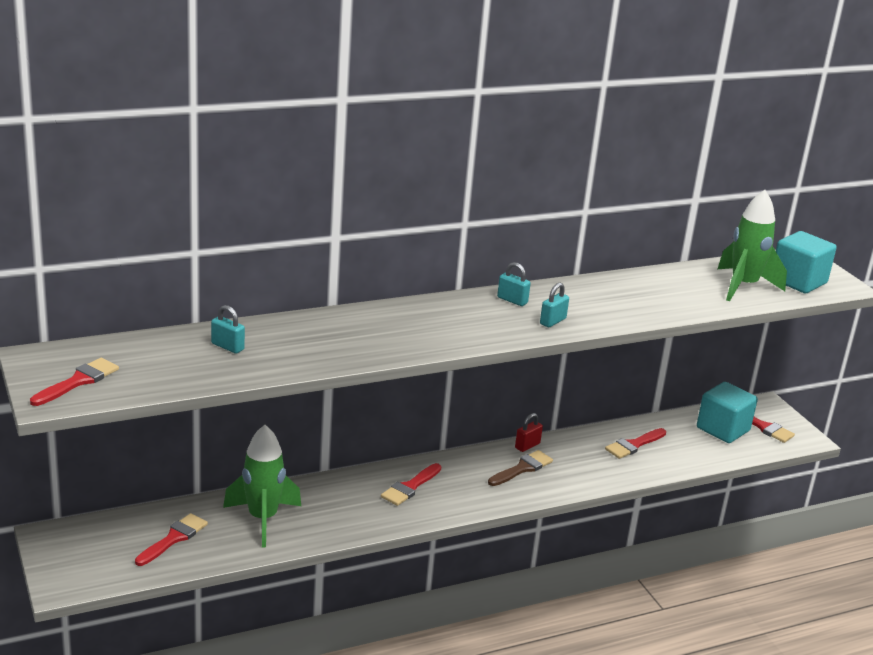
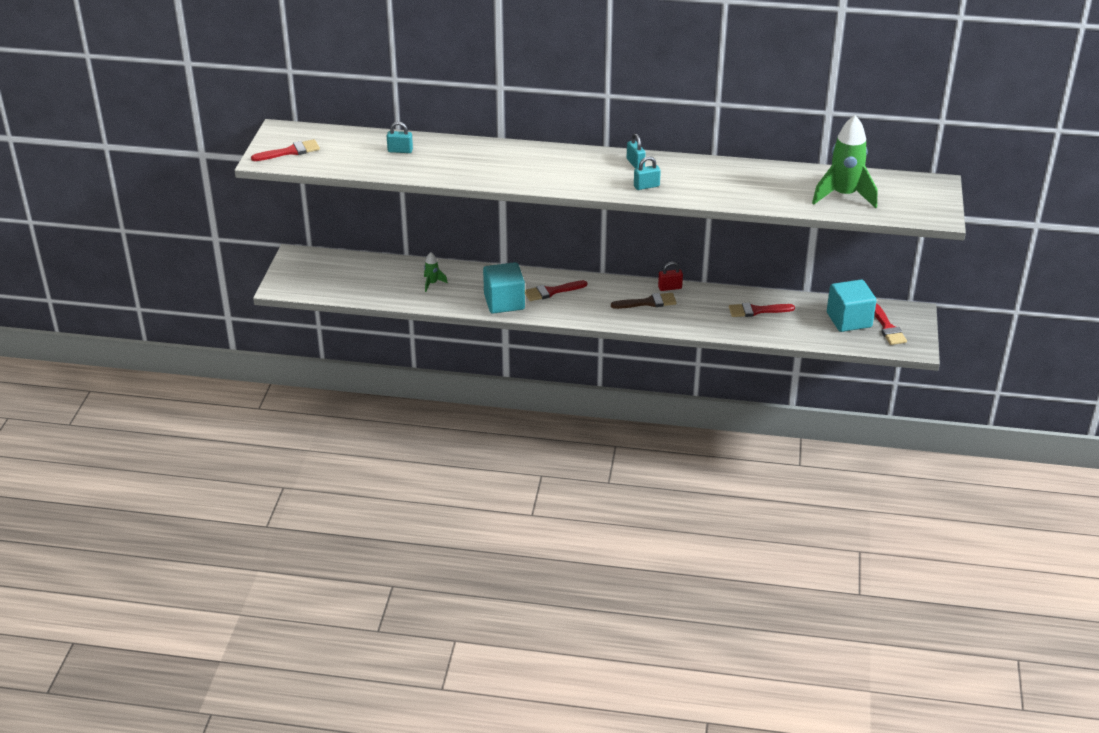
camera: 35 degrees right, 10 degrees up
red brush [135,513,208,566] -> none
turquoise padlock [211,305,245,353] -> turquoise padlock turned 60 degrees counterclockwise [387,121,413,153]
green rocket [223,425,301,547] -> green rocket [424,252,448,292], size x0.46
turquoise cube [776,231,837,293] -> turquoise cube moved to [483,262,525,314]

